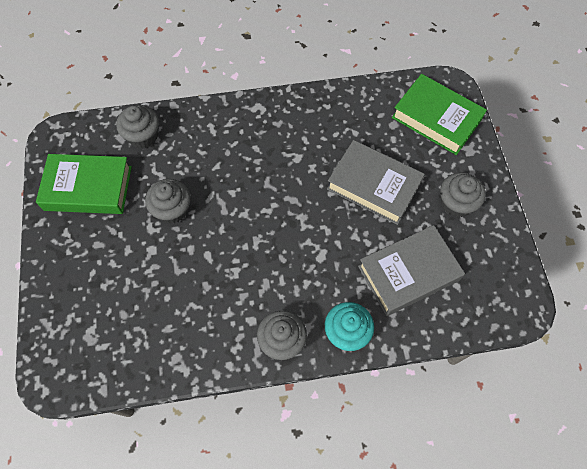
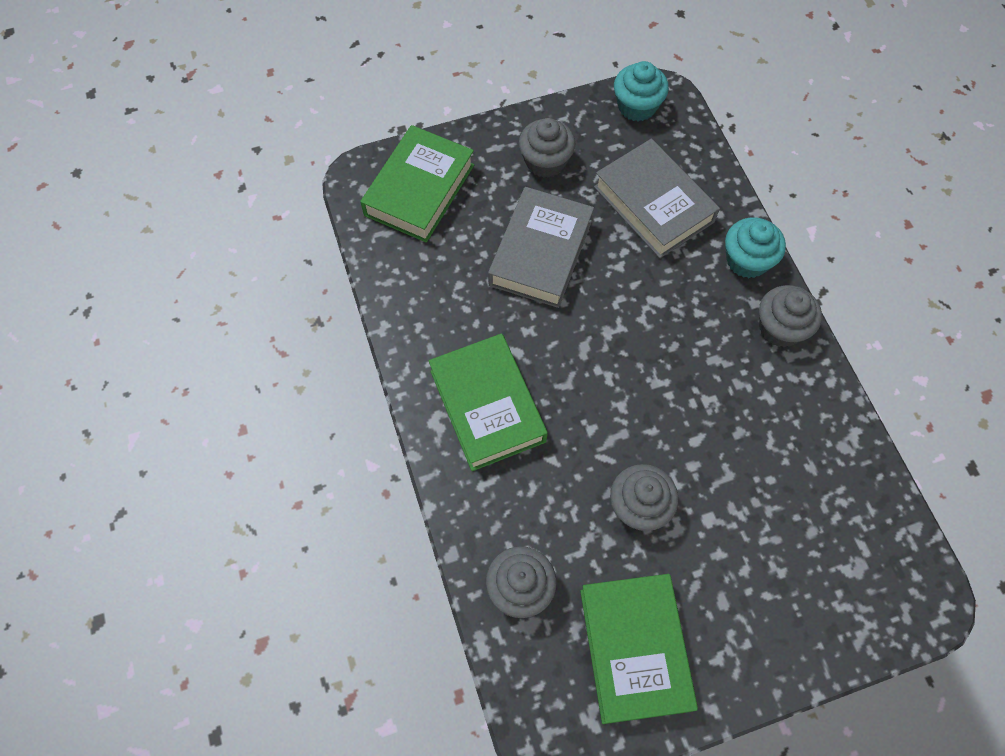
camera: 100 degrees left, 0 degrees up
none -> green book [429,334,548,471]
none -> turquoise cupcake [614,61,669,122]

